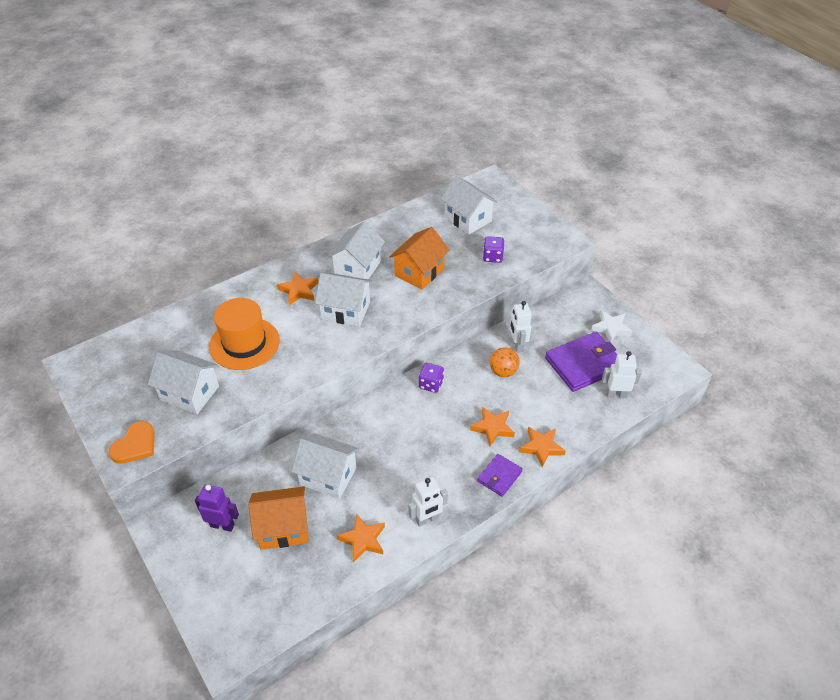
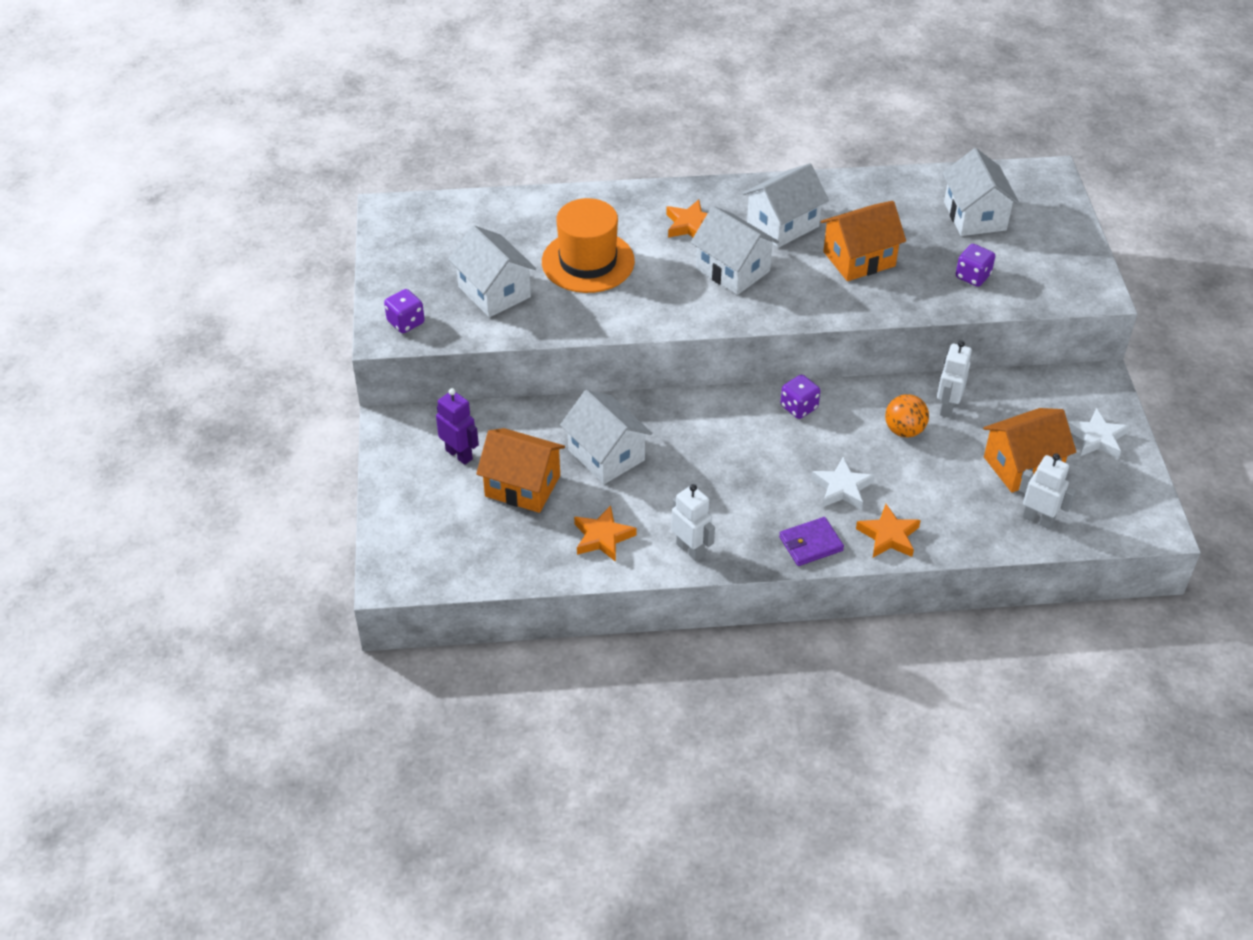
camera: 30 degrees right, 0 degrees up
orange heart [108,421,155,464] -> purple dice [384,289,425,333]
white robot [408,477,448,527] -> white robot turned 135 degrees counterclockwise [671,484,715,561]
orange star [470,407,515,446] -> white star [811,457,875,510]
purple wallet [545,332,617,392] -> orange house [983,408,1076,493]

